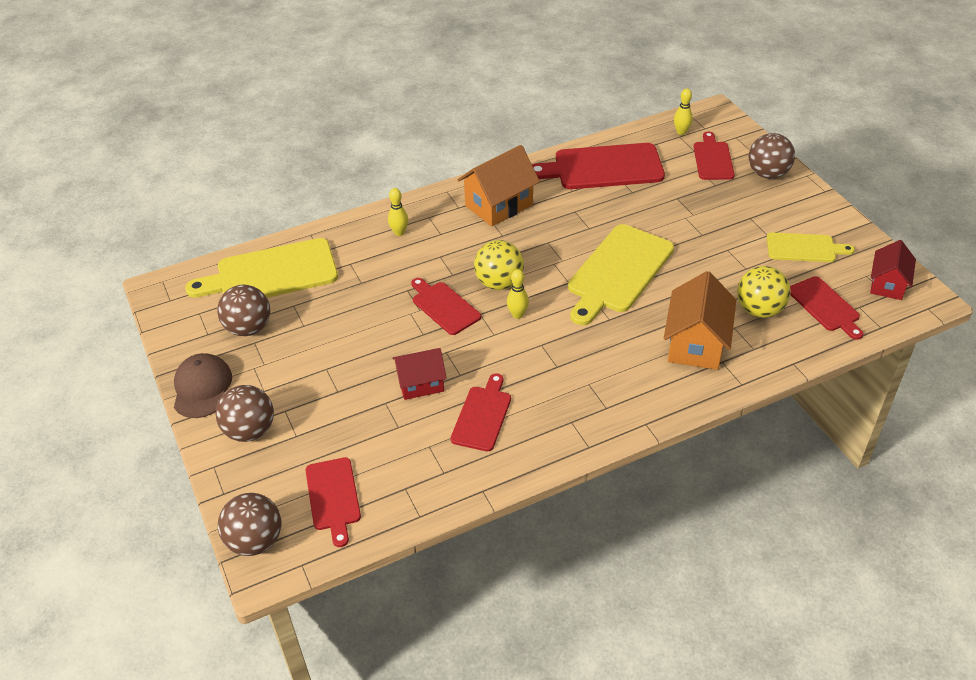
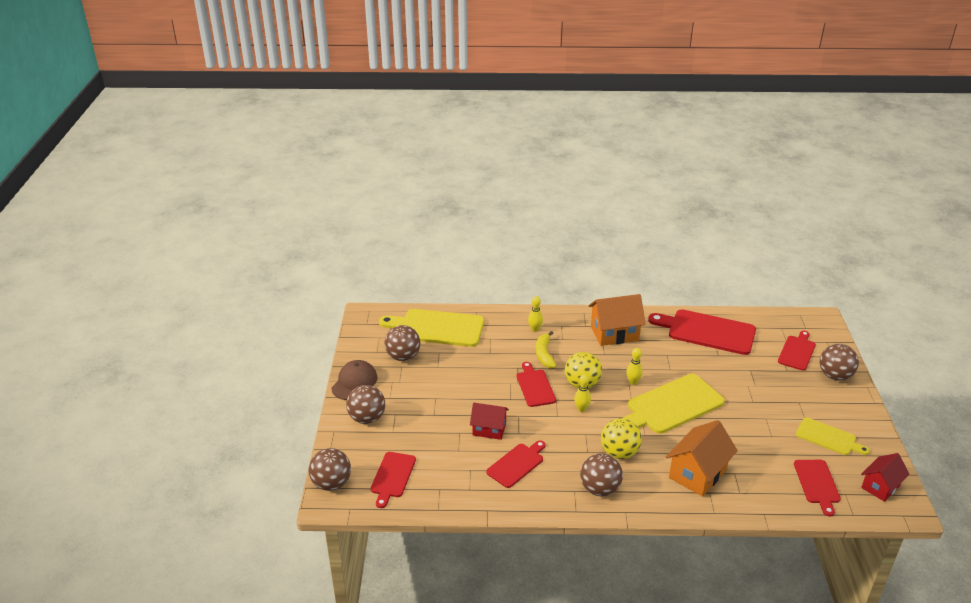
camera: 25 degrees right, 10 degrees down
yellow bowling pin [674,88,693,135] -> yellow bowling pin moved to [626,348,643,385]
yellow ball [737,266,791,318] -> yellow ball moved to [601,418,642,459]
none -> yellow banana [536,331,556,368]
none -> brown ball [580,453,623,496]

